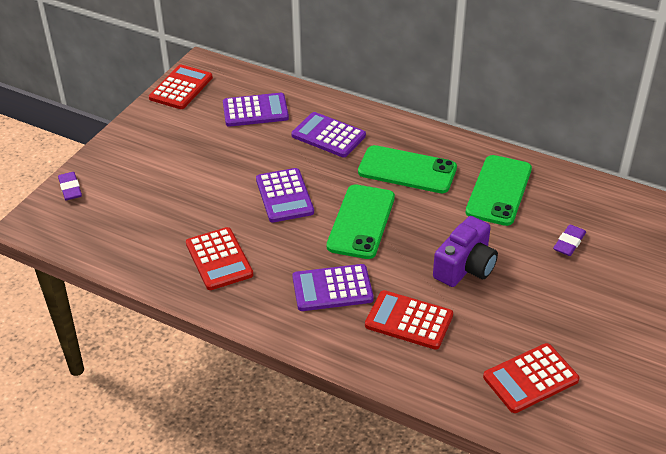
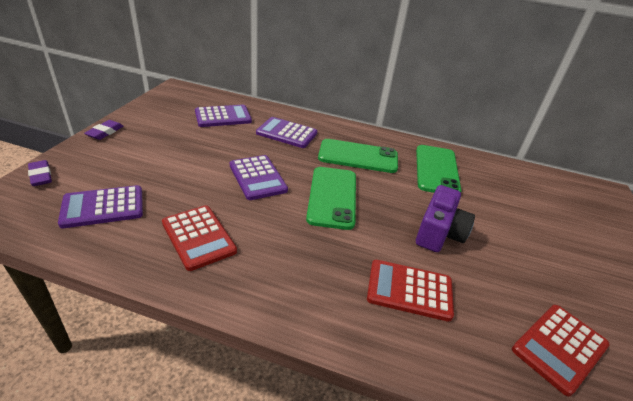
camera: 15 degrees left, 5 degrees down
red calculator [149,65,213,109] -> none
purple calculator [292,264,374,311] -> purple calculator moved to [58,185,143,228]
purple eraser [553,224,586,256] -> purple eraser moved to [84,120,124,140]

